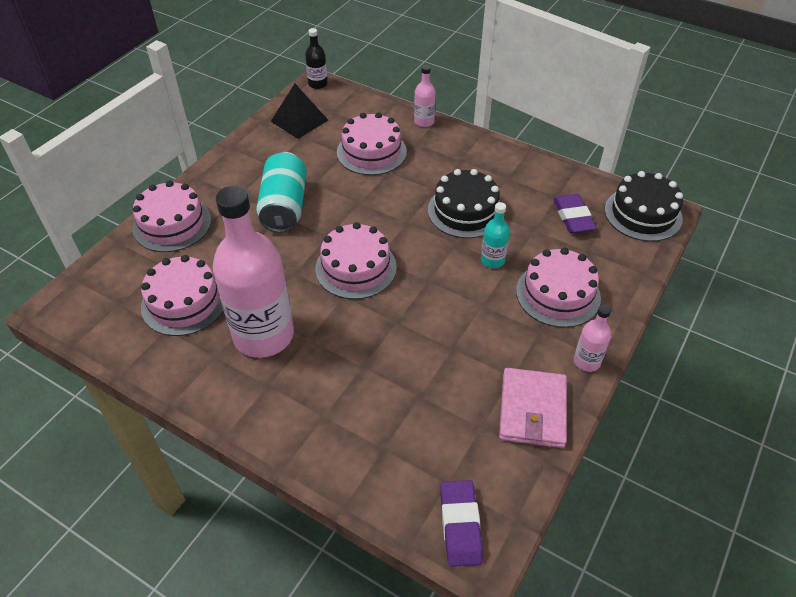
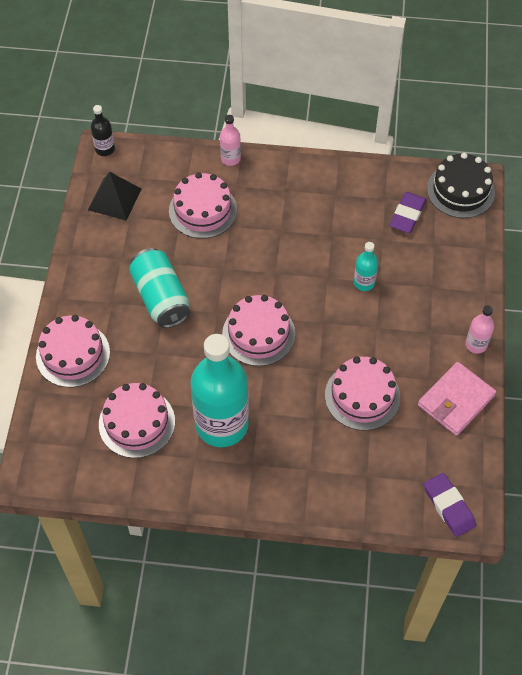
camera: 25 degrees left, 10 degrees up
pink bottle [213,186,294,358] -> turquoise bottle [190,334,249,447]
black cake [428,169,500,238] -> none
pink wallet [499,368,567,448] -> pink wallet turned 60 degrees clockwise [418,362,496,436]
pink cake [516,248,601,328] -> pink cake moved to [325,357,400,431]
purple eraser [553,194,597,233] -> purple eraser turned 60 degrees clockwise [389,192,426,233]

